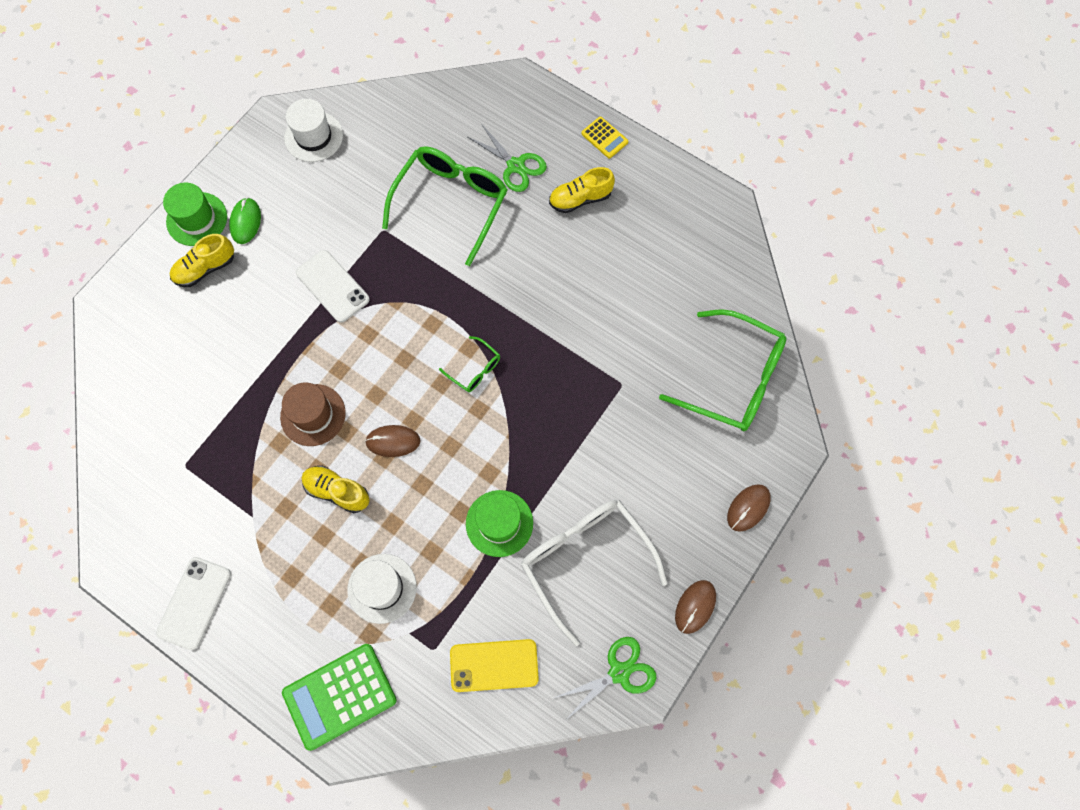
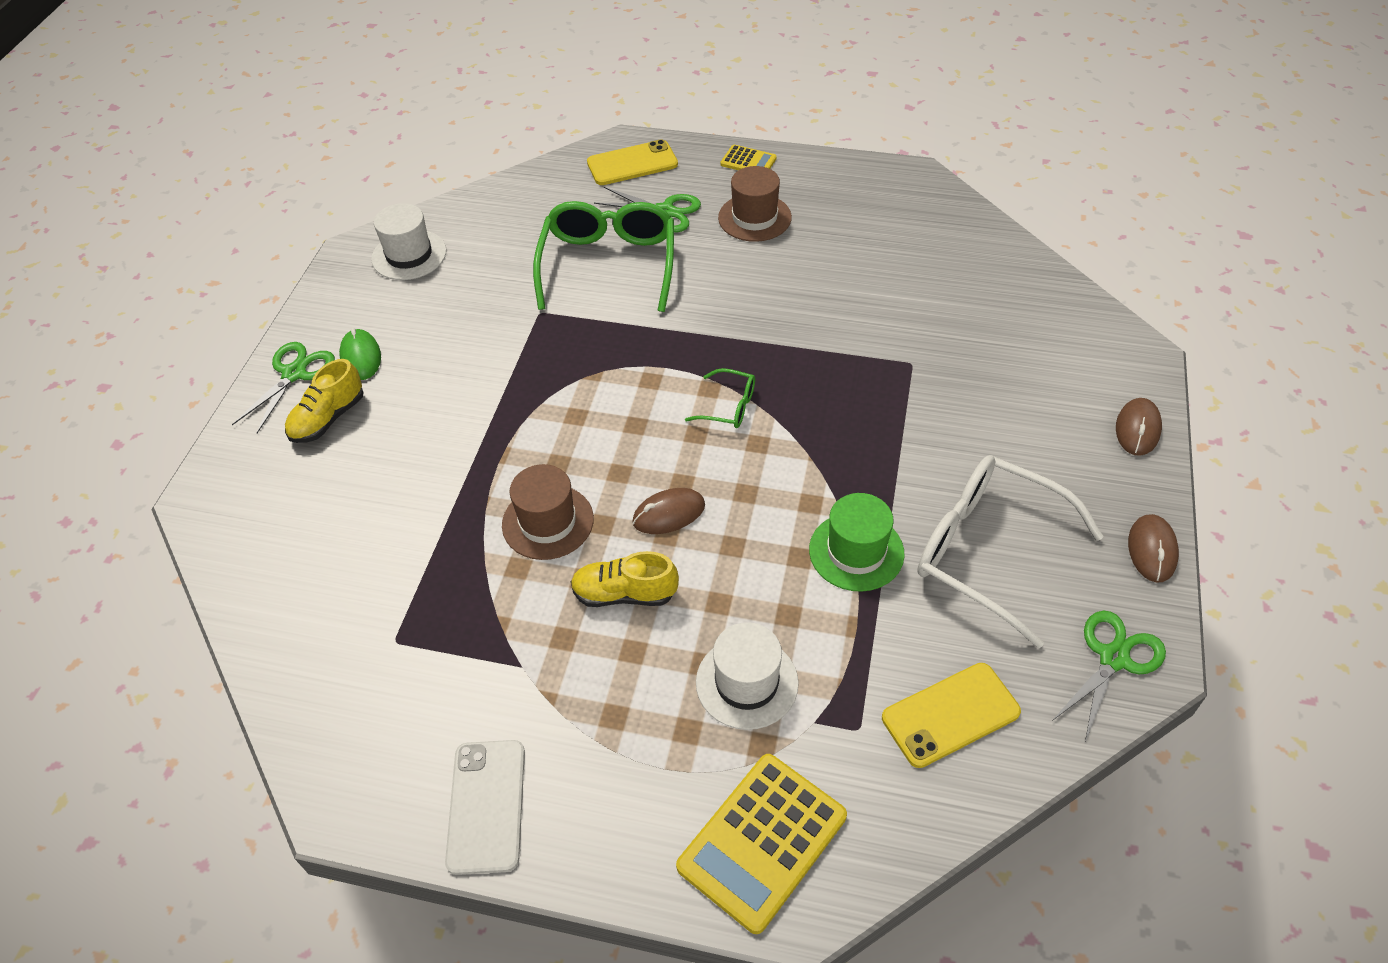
camera: 20 degrees left, 20 degrees down
green hat [163,183,227,246] -> green scissors [232,342,335,434]
green calculator [282,644,397,751] -> yellow calculator [676,754,847,934]
white phone [296,250,370,323] -> none
yellow shoe [549,167,615,213] -> brown hat [718,166,792,242]
green glasses [659,309,787,431] -> none
none -> yellow phone [587,139,678,185]

